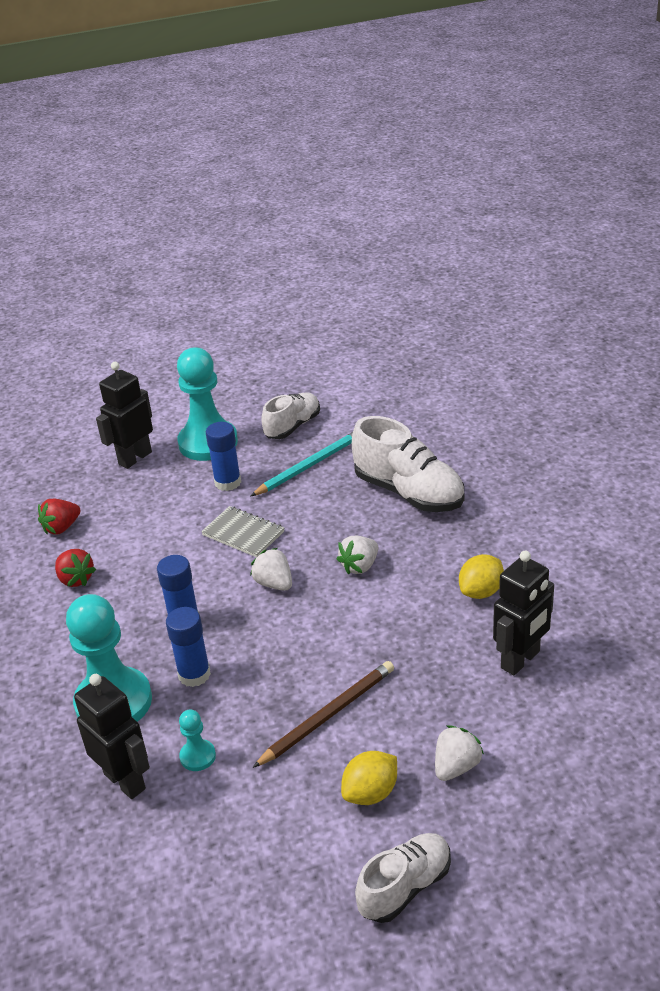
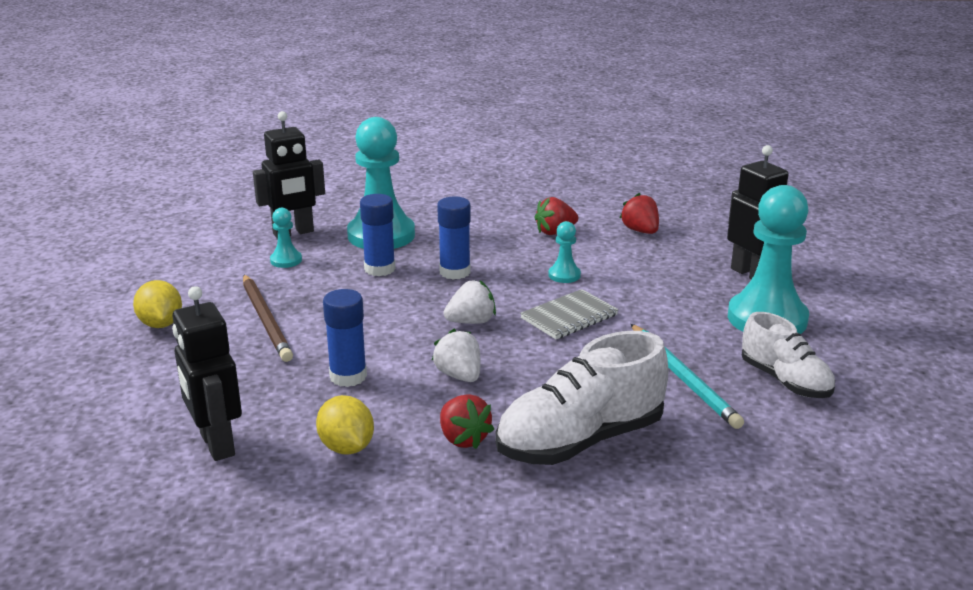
camera: 105 degrees right, 10 degrees down
blue glue stick [206,422,241,491] -> blue glue stick moved to [323,289,367,387]
white shoe [355,833,451,923] -> none
white strawberry [435,725,484,781] -> none
none -> red strawberry [440,394,494,449]
none -> turquoise pawn [548,221,581,283]

